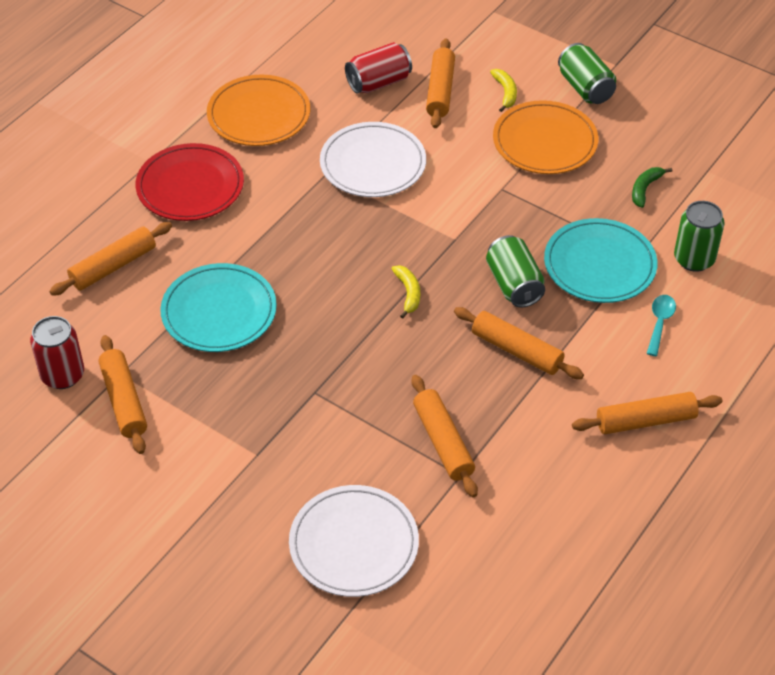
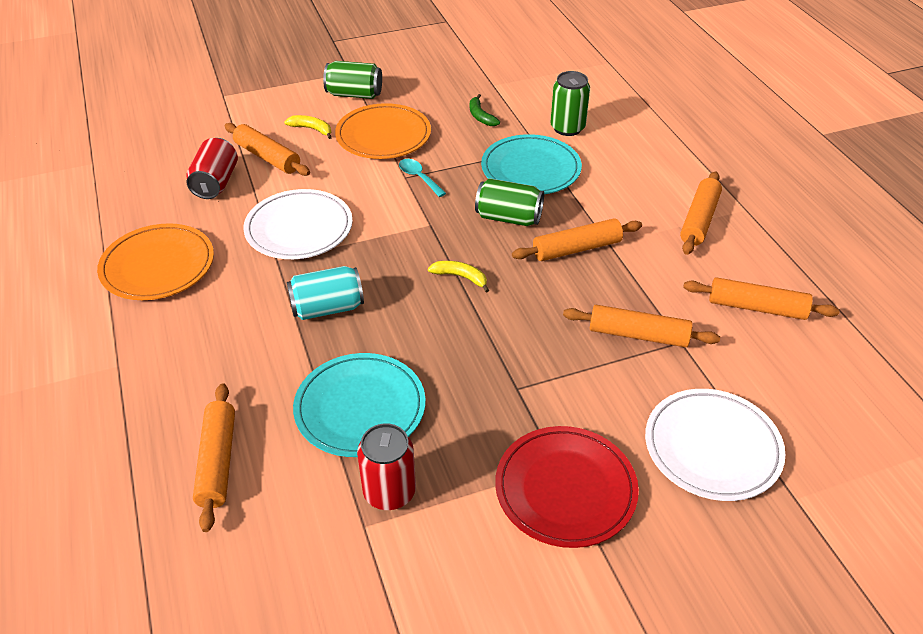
camera: 55 degrees left, 5 degrees down
red can [30,316,84,389] -> red can moved to [357,423,416,510]
orange rolling pin [98,335,147,454] -> orange rolling pin moved to [683,277,840,320]
red plate [136,143,244,221] -> red plate moved to [495,426,639,548]
turquoise spoon [647,295,676,356] -> turquoise spoon moved to [399,159,446,197]
none -> turquoise can [287,266,364,320]

